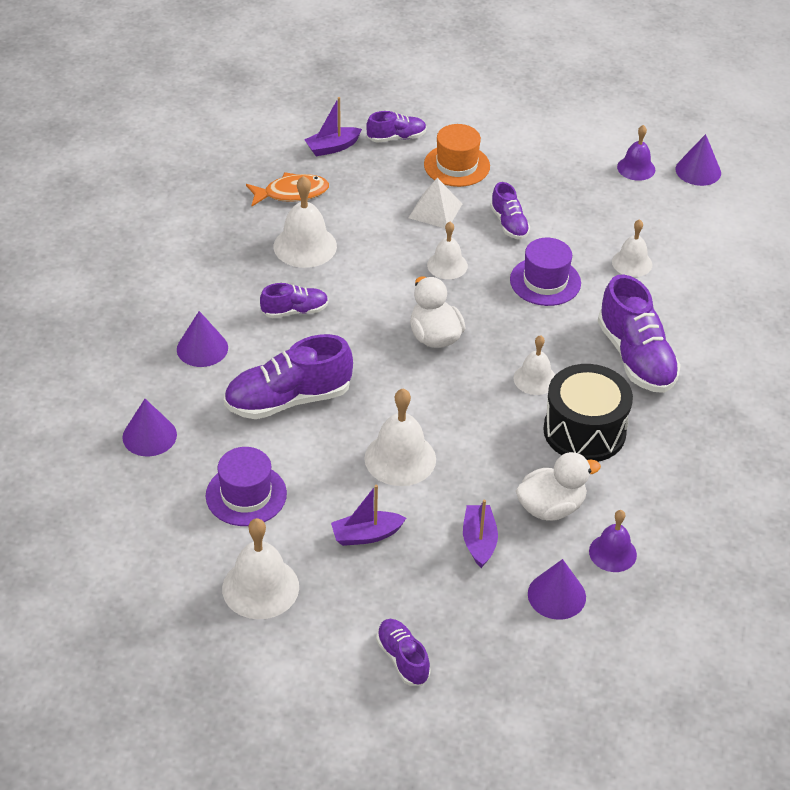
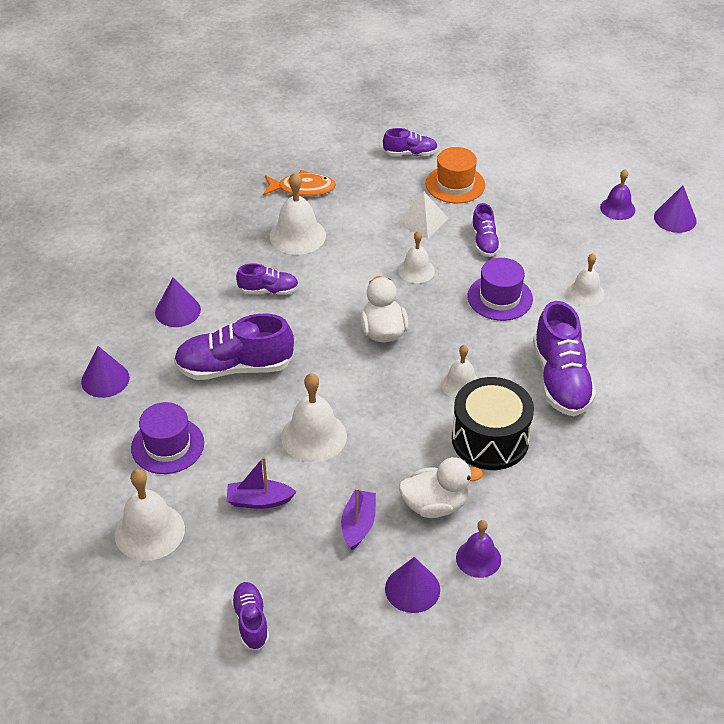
camera: 15 degrees right, 0 degrees up
purple boat [304,97,362,156] -> none

